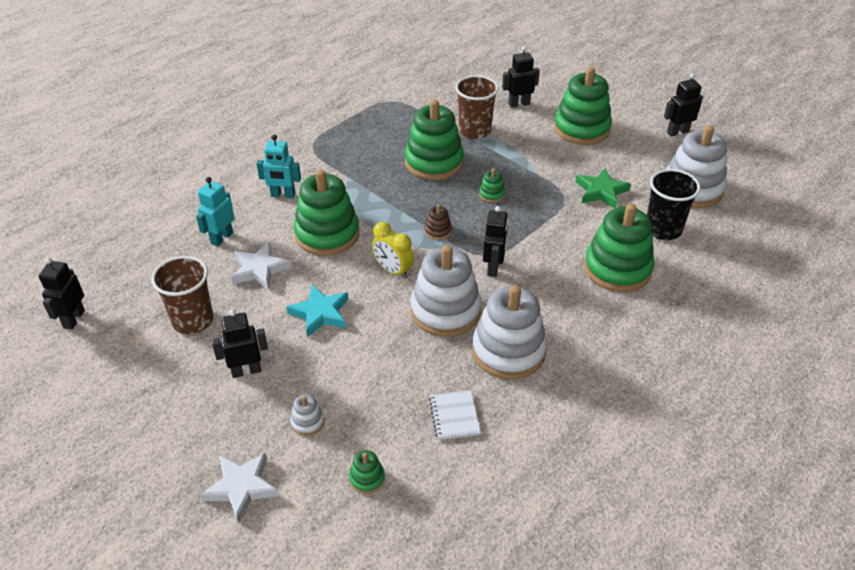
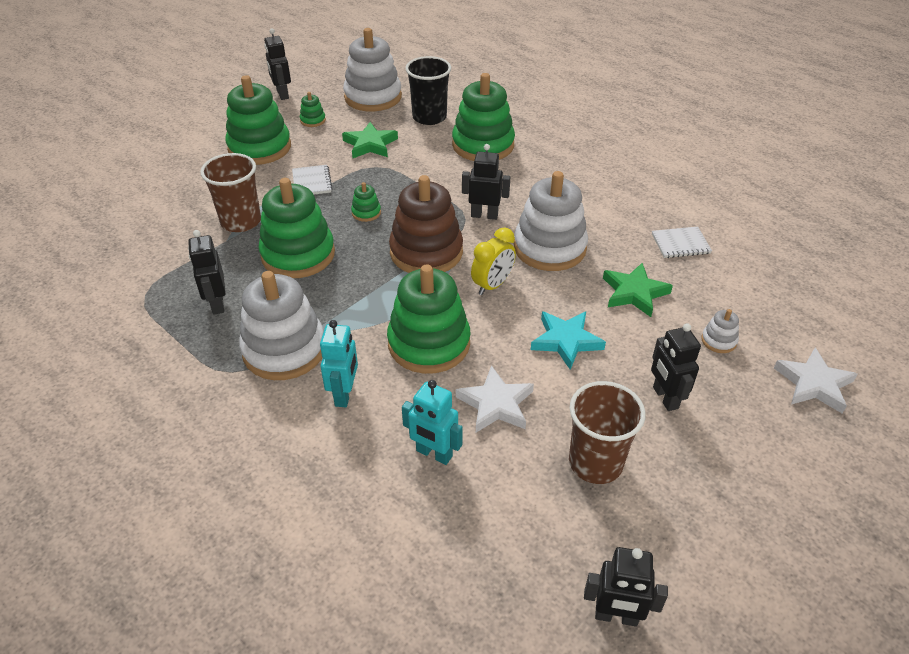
camera: 90 degrees left, 0 degrees up
green stacking toy [349,450,385,494] -> green stacking toy moved to [300,92,326,127]
brown stacking toy [425,205,452,240] -> brown stacking toy [389,175,463,273], size x2.35
white stacking toy [472,285,547,379] -> white stacking toy moved to [239,271,324,380]
black robot [502,46,540,108] -> black robot moved to [188,230,226,315]
none -> white notebook [292,165,333,194]
none -> green star [603,263,673,317]

